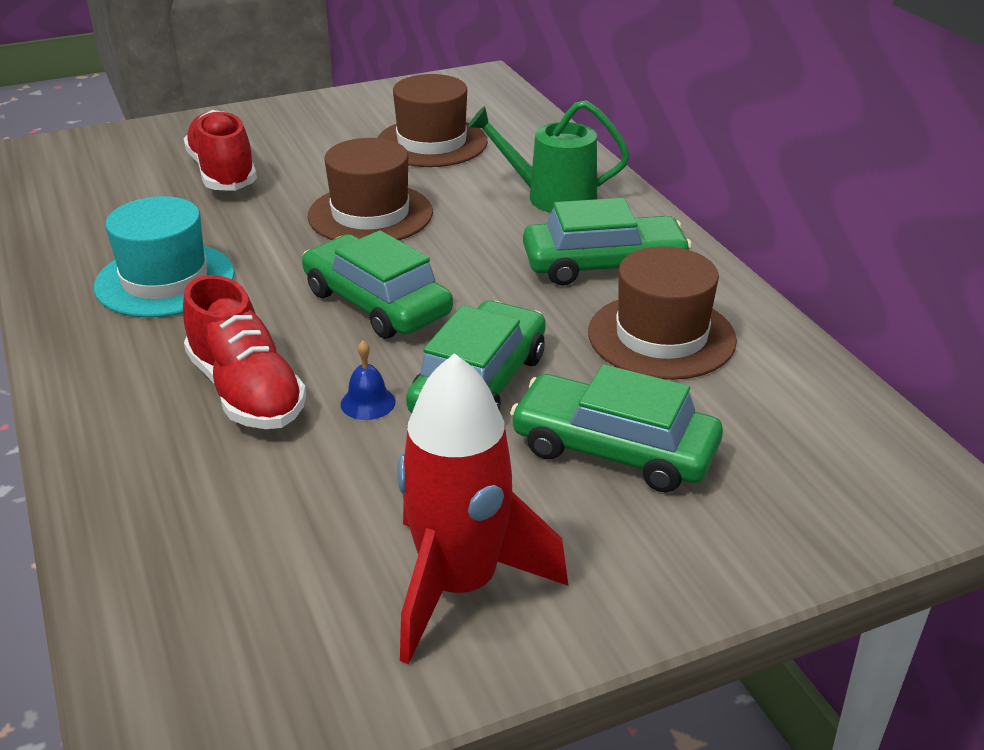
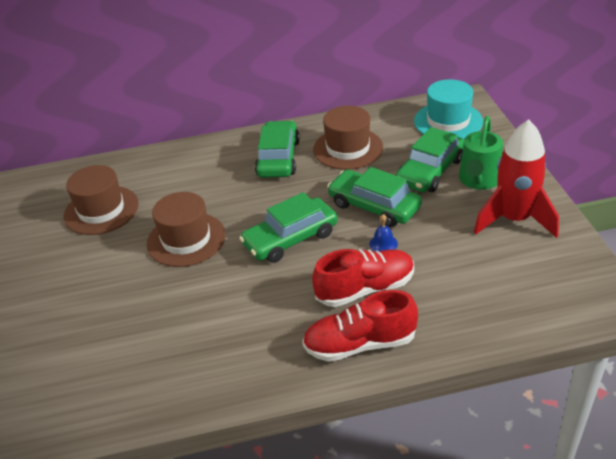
camera: 75 degrees left, 5 degrees up
turquoise hat [94,196,235,317] -> turquoise hat moved to [414,79,483,139]
red shoe [184,110,257,191] -> red shoe moved to [302,290,418,362]
green watering can [468,100,630,213] -> green watering can moved to [459,116,503,190]

